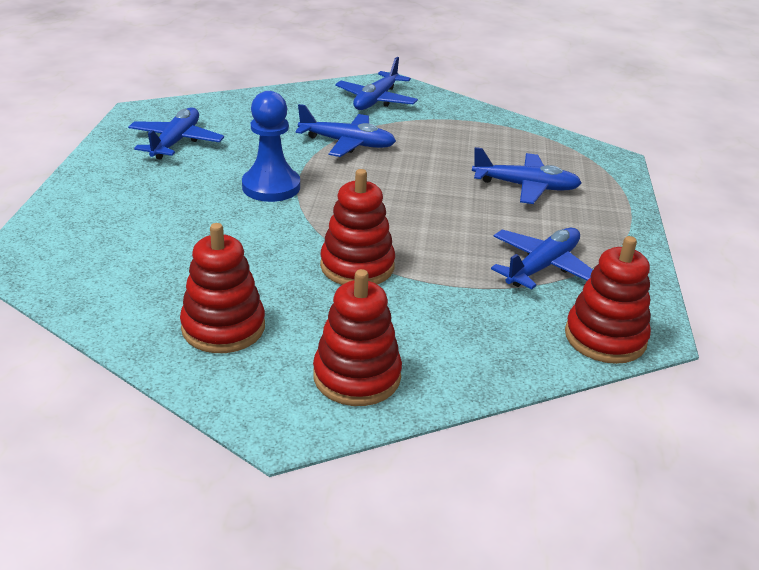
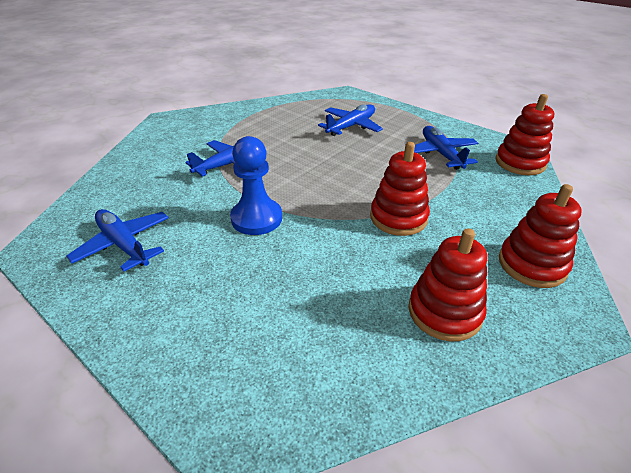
camera: 55 degrees left, 5 degrees up
blue plane [335,57,418,110] -> none

